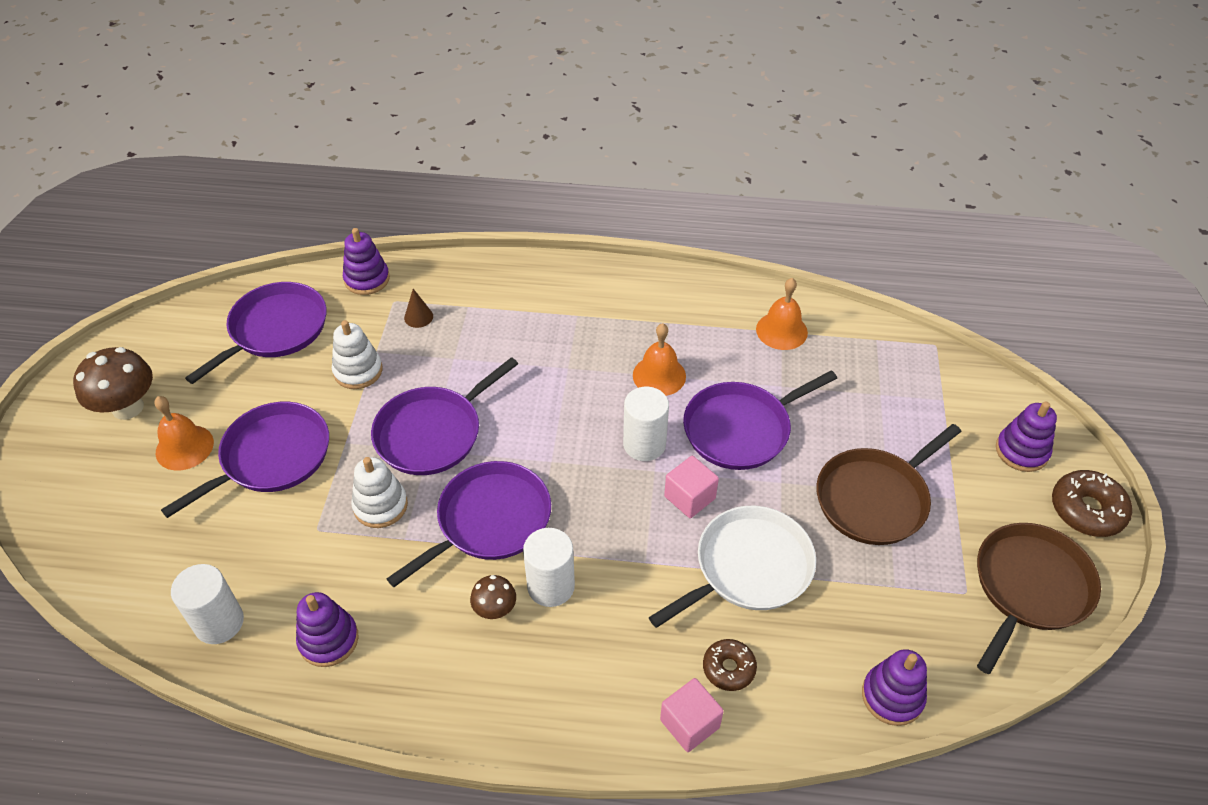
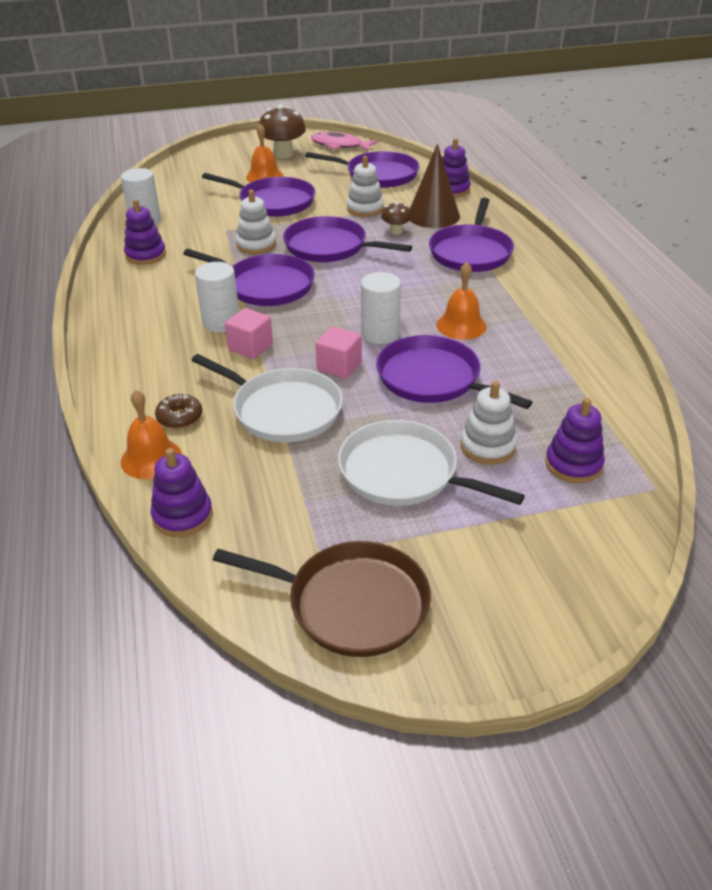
camera: 70 degrees right, 10 degrees down
brown cone [404,289,433,328] -> brown cone [410,144,460,228], size x2.26
brown mushroom [470,575,516,619] -> brown mushroom moved to [381,202,412,235]
pink cube [660,678,724,752] -> pink cube moved to [225,308,273,359]
orange bell [756,278,808,350] -> orange bell moved to [121,390,182,479]
brown pan [816,424,961,545] -> white pan [338,420,525,506]
purple stacking toy [996,401,1057,472] -> purple stacking toy moved to [545,398,605,483]
brown donut [1052,470,1132,537] -> none
none -> pink fish [311,132,378,151]
none -> purple pan [429,198,514,272]
none -> white stacking toy [461,381,517,465]

